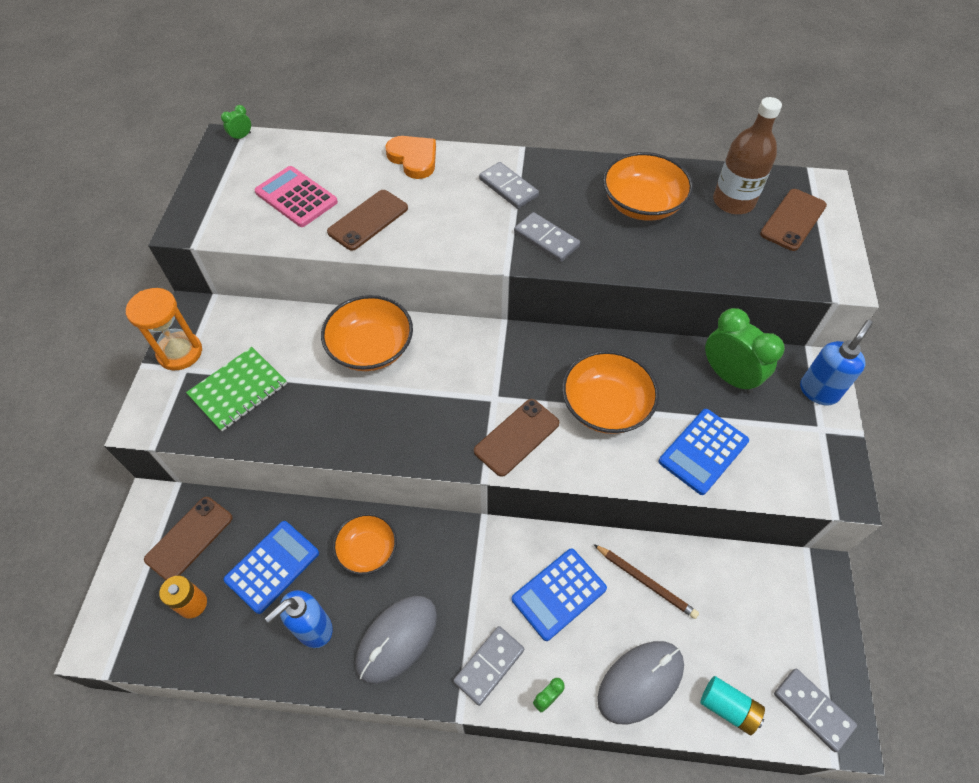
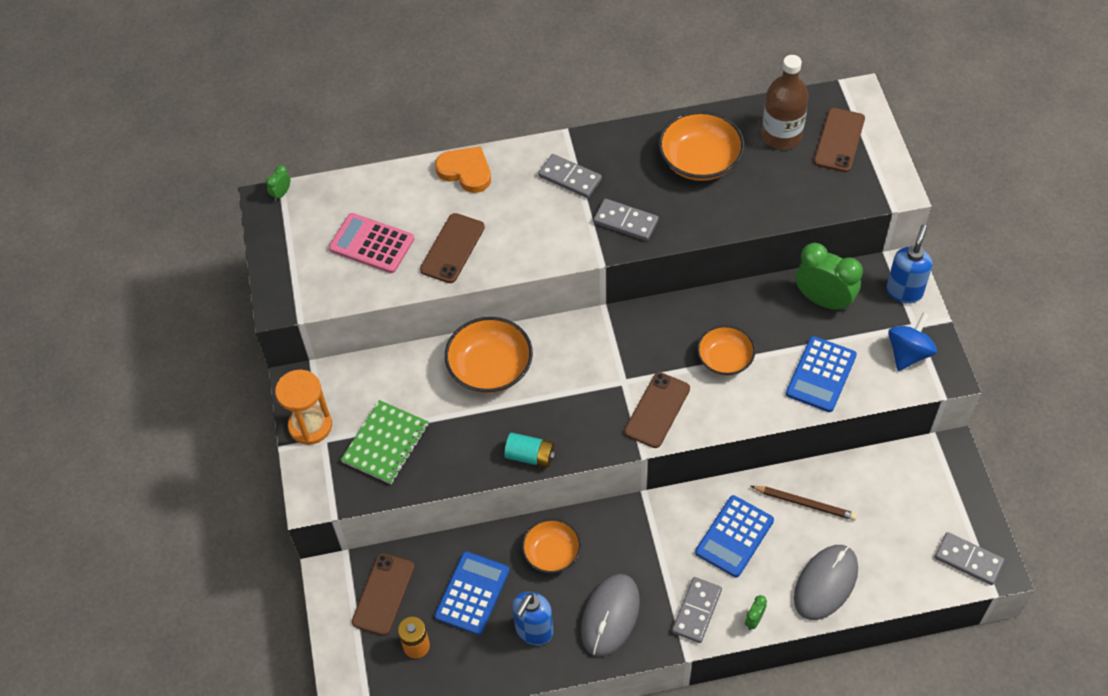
camera: 15 degrees left, 0 degrees up
orange bowl [562,350,659,434] -> orange bowl [697,325,756,376], size x0.66
turquoise battery [701,676,765,735] -> turquoise battery moved to [504,433,556,468]
none -> blue spinning top [888,312,937,371]

